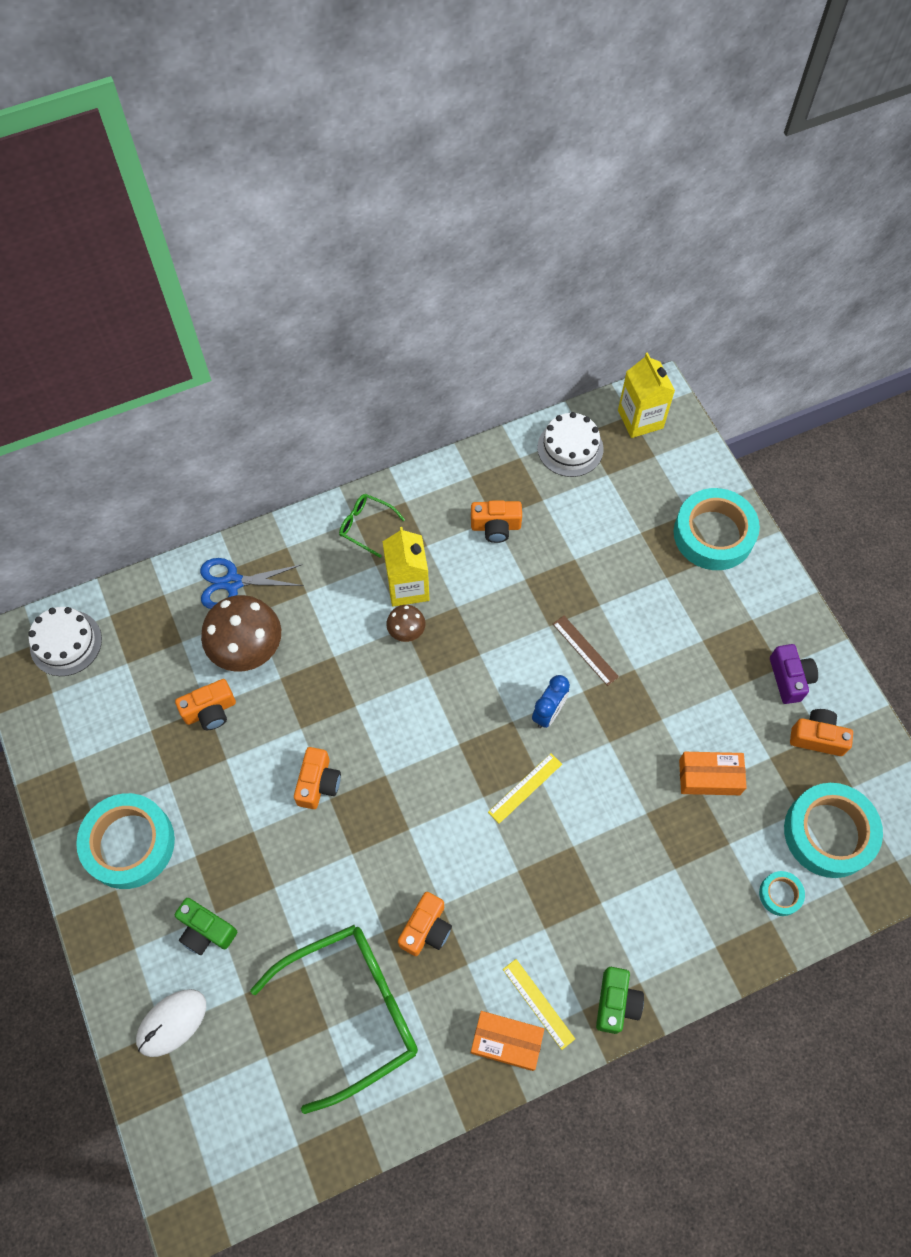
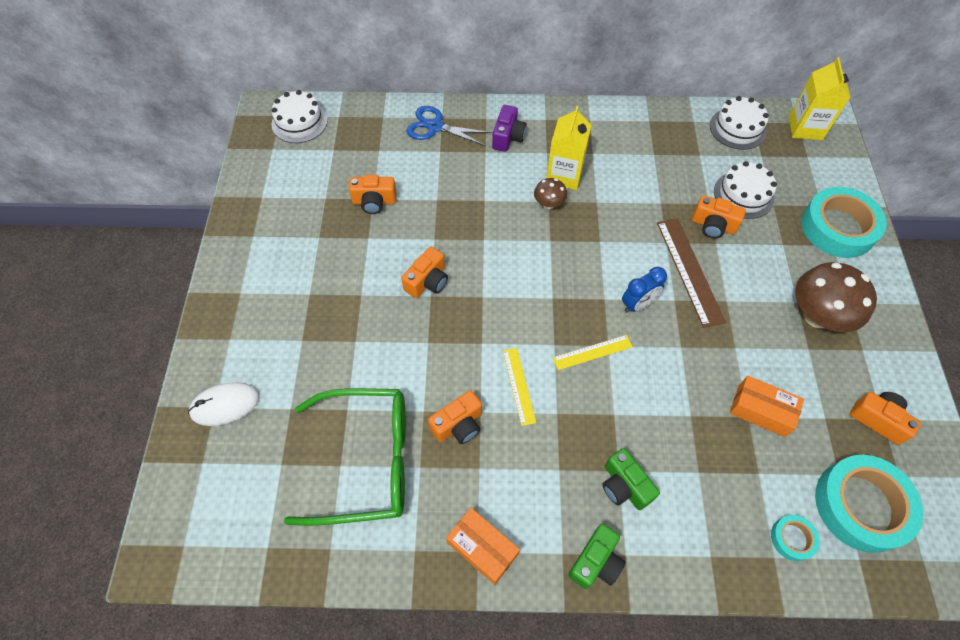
camera: 25 degrees right, 5 degrees down
turquoise tape [76,793,175,889] -> none
green camera [175,898,237,955] -> green camera moved to [602,448,660,510]
brown mushroom [201,595,281,672] -> brown mushroom moved to [795,262,877,332]
green glasses [339,494,405,558] -> none
orange camera [471,500,522,543] -> orange camera moved to [692,195,746,238]
yellow ruler [503,959,575,1050] -> yellow ruler moved to [503,348,536,426]
brown ruler [553,616,619,686] -> brown ruler [657,218,726,328], size x1.69
purple camera [770,644,818,704] -> purple camera moved to [492,105,527,152]
none -> white cake [714,161,777,219]

